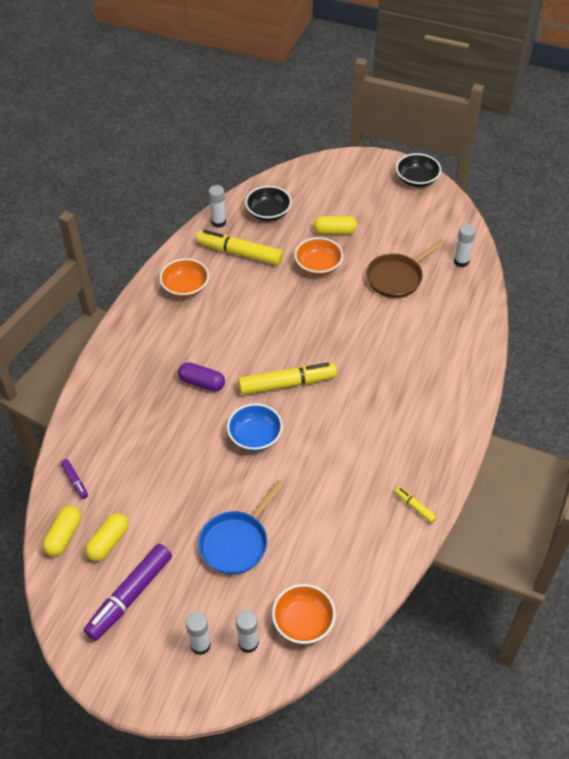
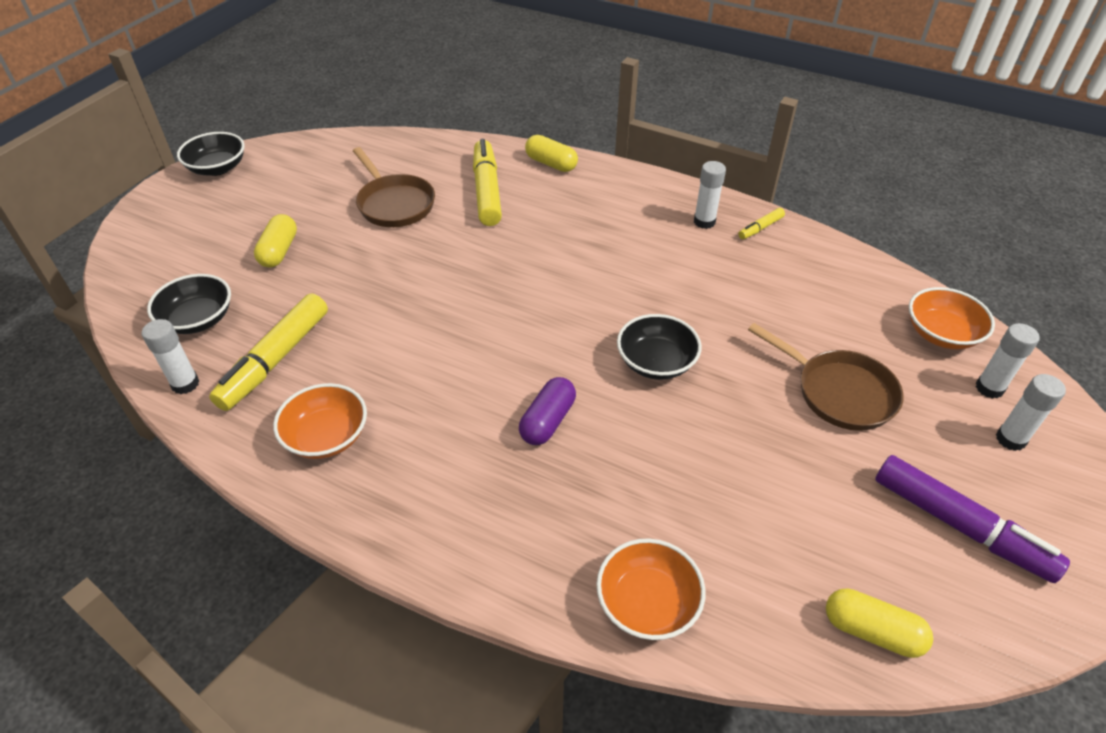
camera: 85 degrees left, 5 degrees down
purple marker [61,459,88,499] -> none
yellow capsule [85,513,129,561] -> yellow capsule moved to [525,135,578,172]
blue pan [198,480,285,575] -> brown pan [748,323,904,431]
blue bowl [227,403,283,451] -> black bowl [617,314,702,380]
yellow marker [238,362,337,395] -> yellow marker moved to [473,139,502,226]
orange bowl [294,237,343,276] -> orange bowl moved to [596,538,706,640]
white glue stick [454,224,476,267] -> white glue stick moved to [694,161,726,229]

